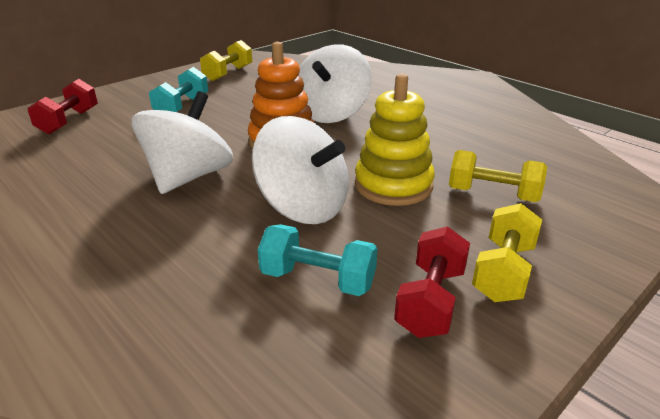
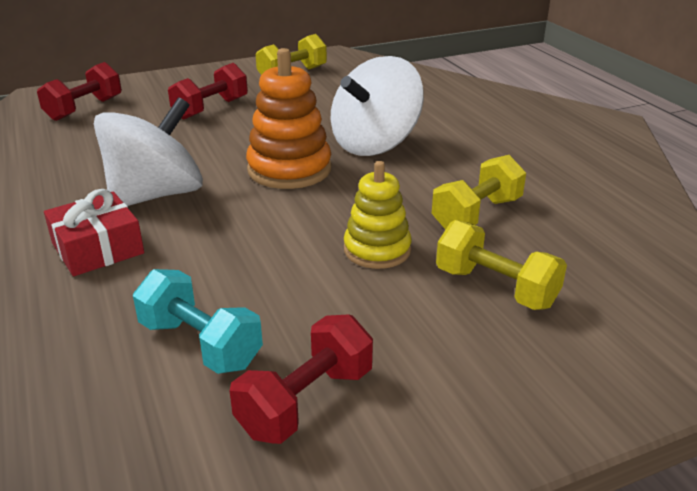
camera: 20 degrees right, 0 degrees up
turquoise dumbbell [149,67,208,112] -> red dumbbell [168,63,248,119]
white spinning top [252,116,349,224] -> none
yellow stacking toy [355,74,435,206] -> yellow stacking toy [344,161,412,269], size x0.67
yellow dumbbell [472,203,542,302] -> yellow dumbbell moved to [432,155,526,230]
none -> red gift [44,189,144,276]

